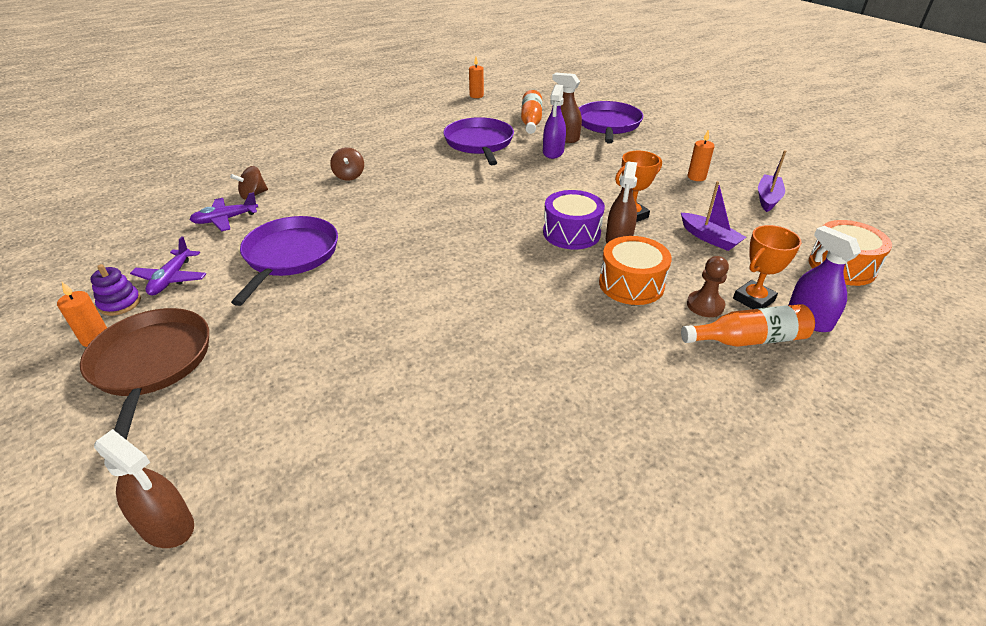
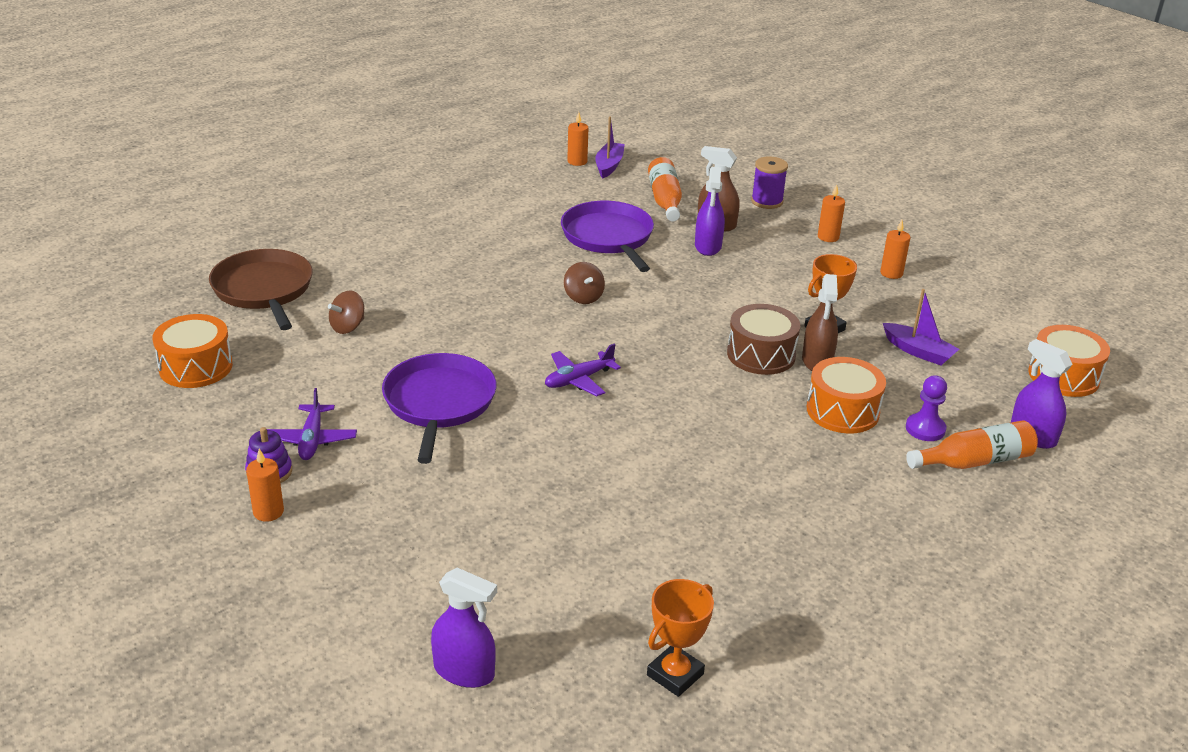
camera: 10 degrees left, 5 degrees down
brown pan [80,308,209,440] -> brown pan moved to [209,249,313,330]
brown spray bottle [94,429,194,548] -> purple spray bottle [431,568,497,688]
purple plane [189,192,258,231] -> purple plane moved to [545,343,621,396]
brown spinning top [330,147,364,181] -> brown spinning top moved to [564,262,605,304]
purple drum [543,190,605,249] -> brown drum [727,304,800,375]
purple pan [579,101,643,143] -> purple spool [751,156,788,209]
brown pawn [687,256,729,317] -> purple pawn [906,375,947,441]
orange trophy [733,225,802,309] -> orange trophy moved to [647,579,714,697]
purple boat [758,150,786,212] -> purple boat moved to [595,116,625,178]
none -> orange drum [153,314,233,388]
none -> orange candle [818,184,845,242]

